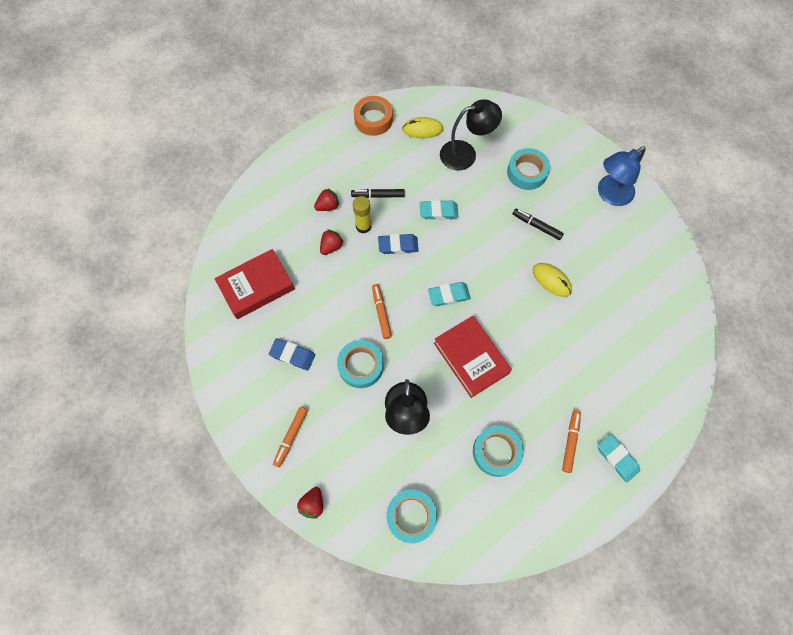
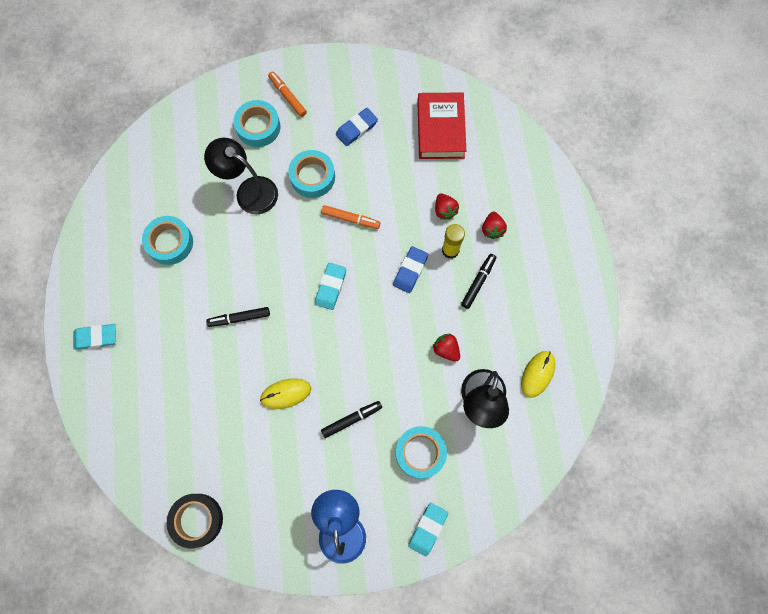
camera: 120 degrees right, 5 degrees up
red strawberry [297,487,323,519] -> red strawberry moved to [433,334,460,362]
orange tape [354,96,393,136] -> none
turquoise tape [386,490,437,543] -> turquoise tape moved to [234,100,280,147]
turquoise eraser [420,200,459,220] -> turquoise eraser moved to [408,503,449,556]
red book [434,316,512,398] -> none
orange marker [562,410,581,473] -> none
none -> black tape [167,494,223,548]
none -> black marker [206,307,270,327]

